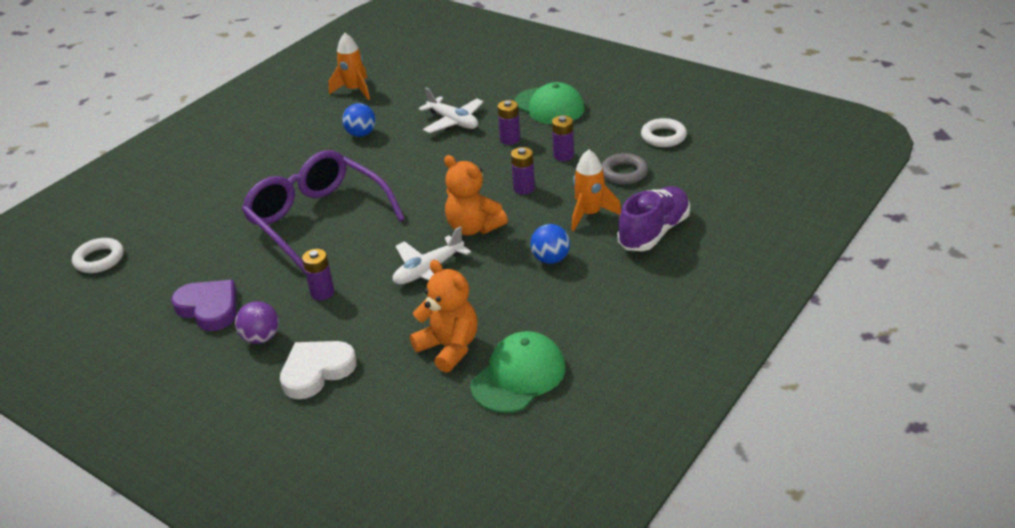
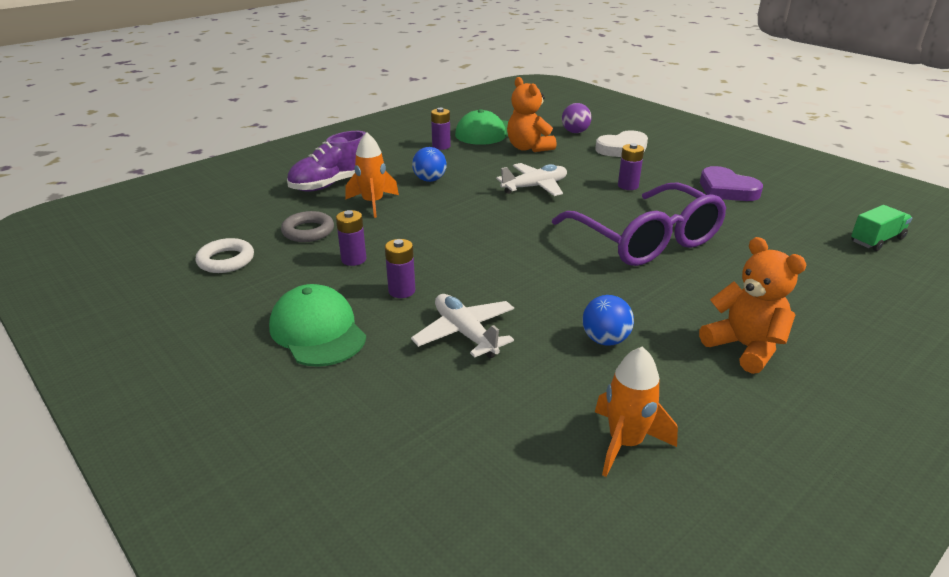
camera: 170 degrees left, 5 degrees down
white ring [72,238,124,273] -> green truck [851,205,912,251]
purple ball [235,301,279,344] -> purple ball moved to [562,103,592,133]
orange teddy bear [444,155,508,235] -> orange teddy bear moved to [699,237,806,374]
purple battery [511,147,535,194] -> purple battery moved to [431,108,451,150]

